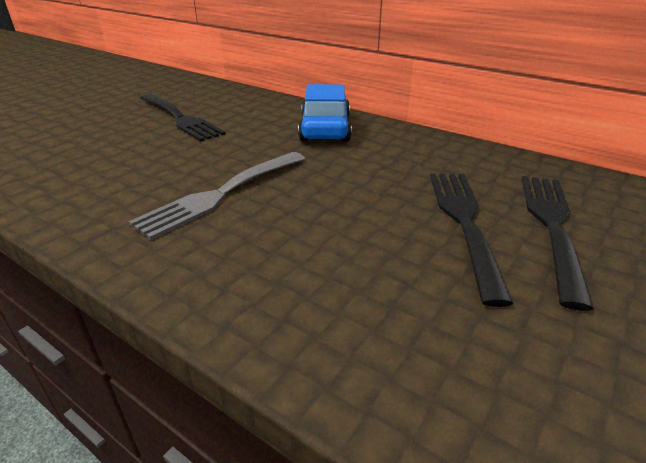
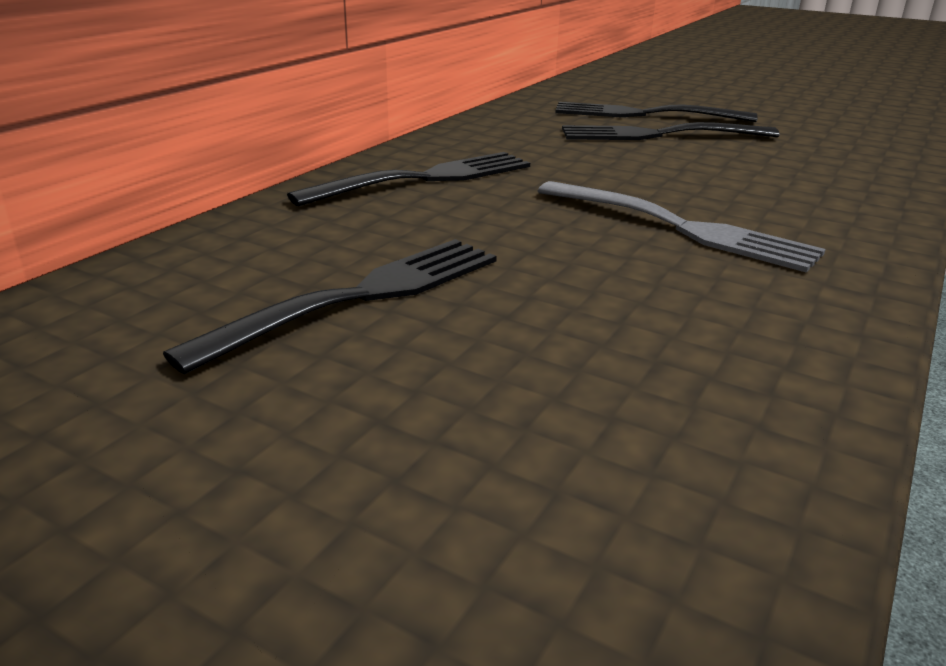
camera: 95 degrees left, 5 degrees down
blue car [298,84,352,142] -> black fork [287,152,530,206]

